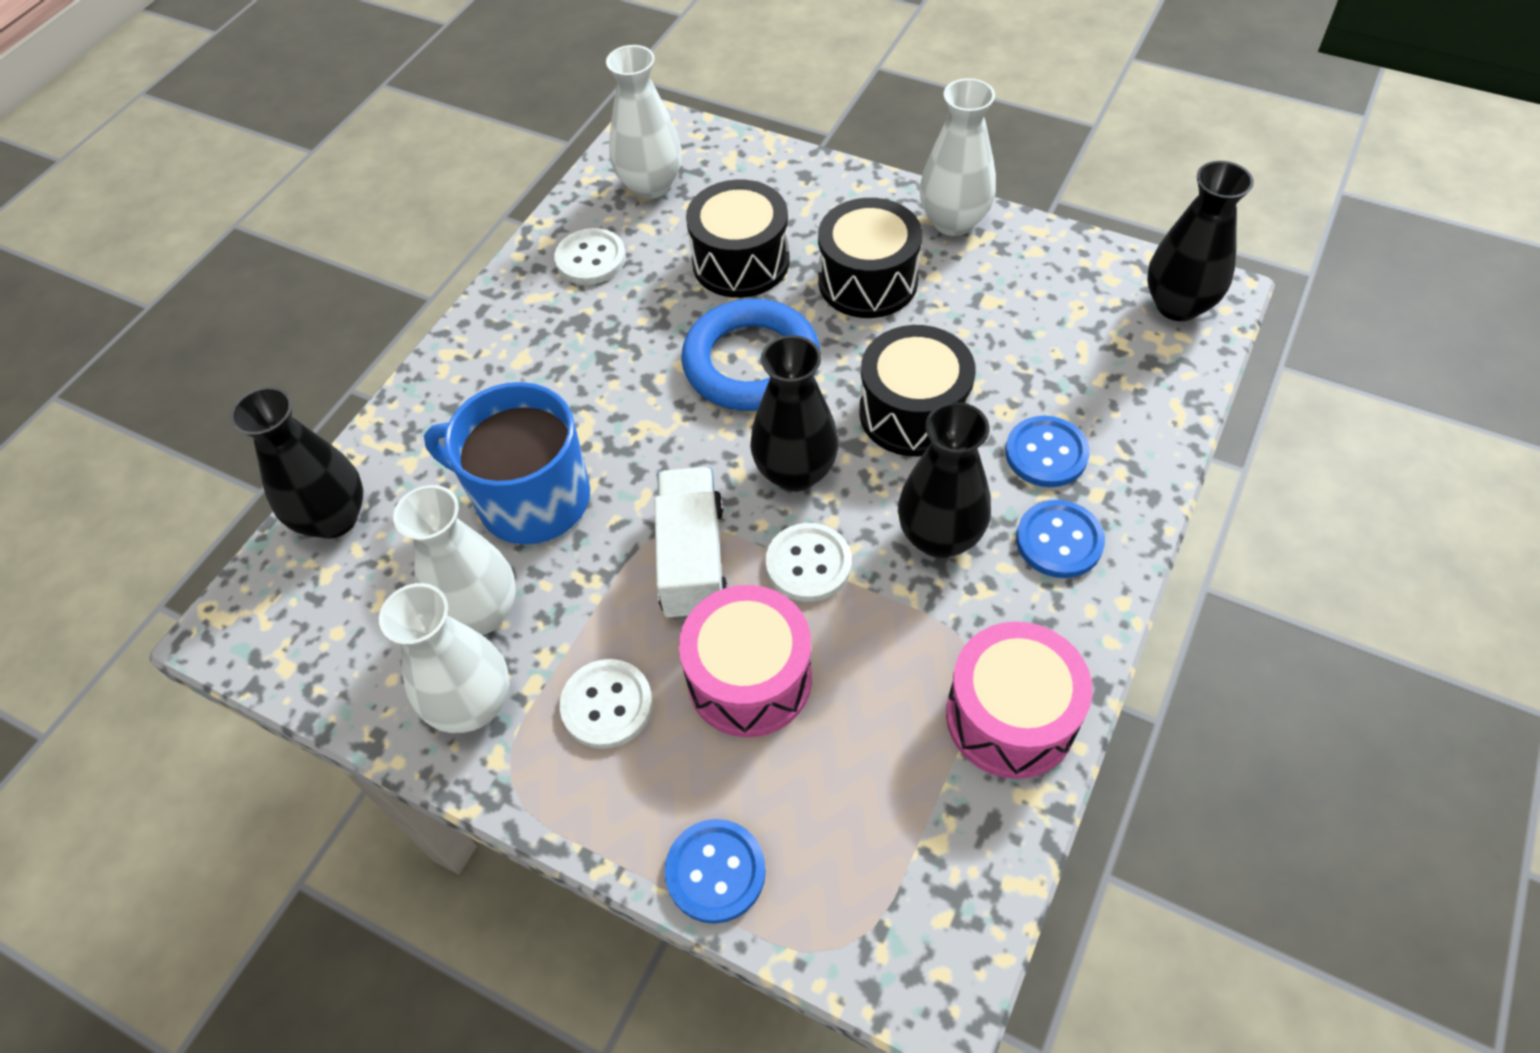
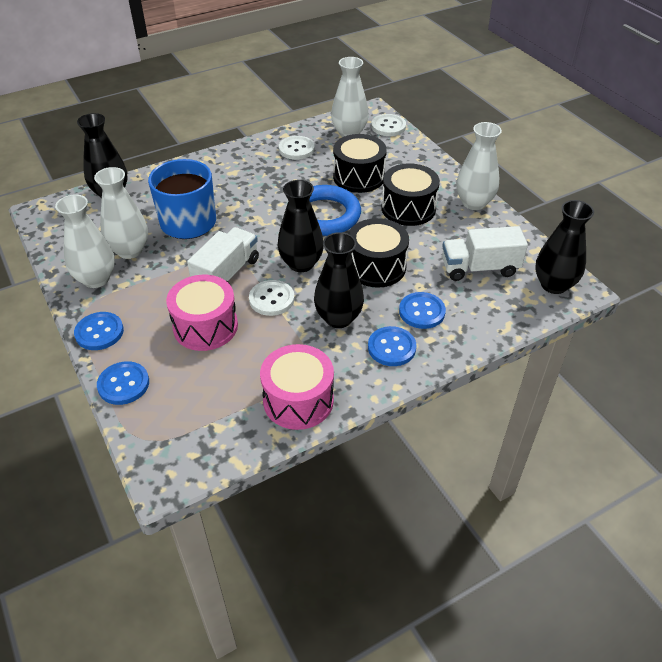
camera: 30 degrees right, 10 degrees down
white button [559,659,653,749] -> white button moved to [371,114,406,136]
none -> blue button [74,312,124,350]
none -> white truck [442,226,528,281]

